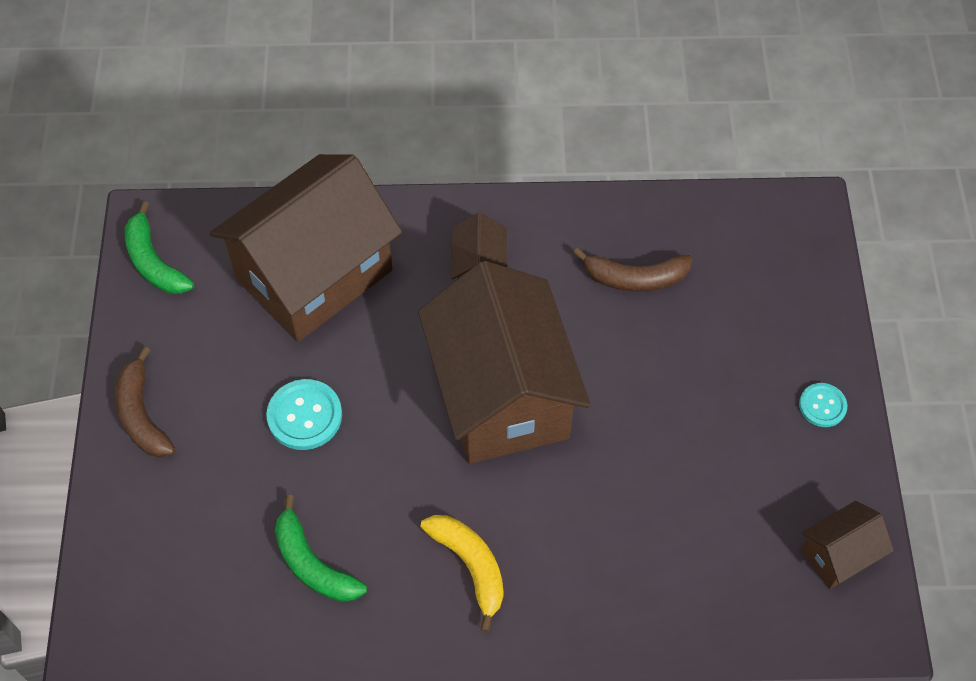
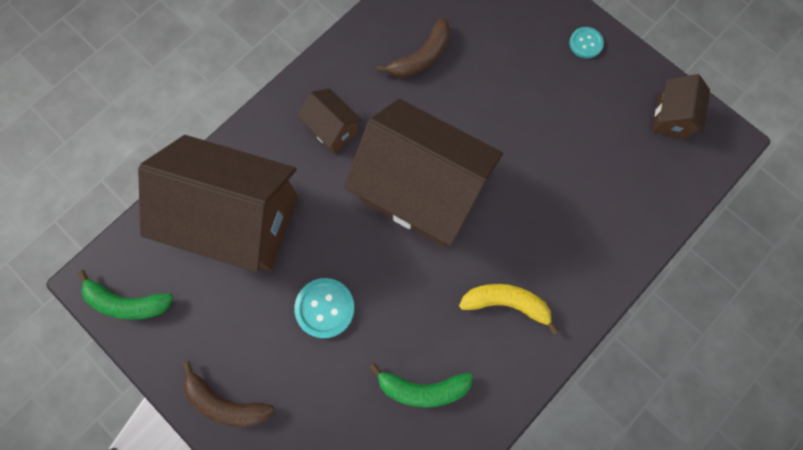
camera: 45 degrees left, 15 degrees up
brown house [209,154,402,342] -> brown house turned 75 degrees counterclockwise [138,135,298,272]

